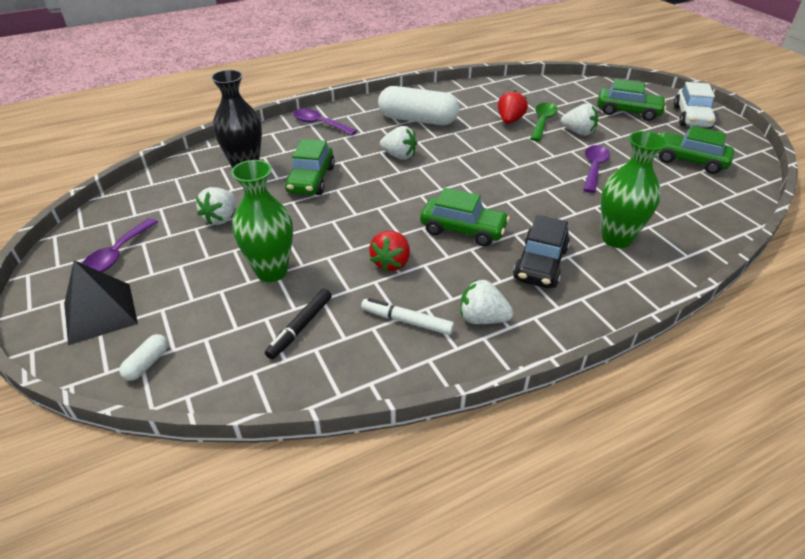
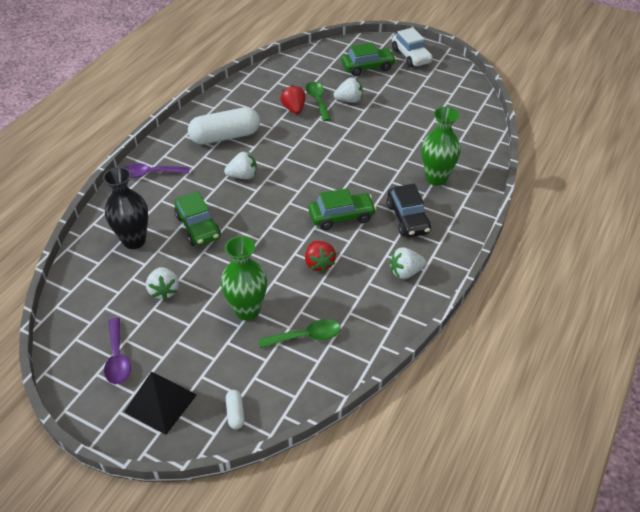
camera: 35 degrees left, 5 degrees up
black marker [265,289,332,359] -> green spoon [258,319,341,348]
white marker [361,298,454,335] -> none
purple spoon [583,145,610,193] -> none
green car [658,126,734,174] -> none

